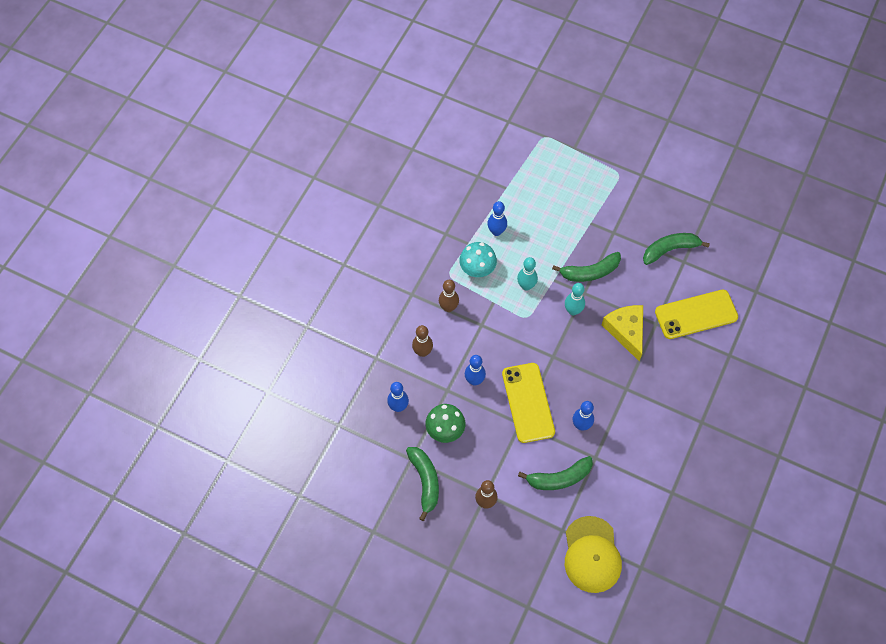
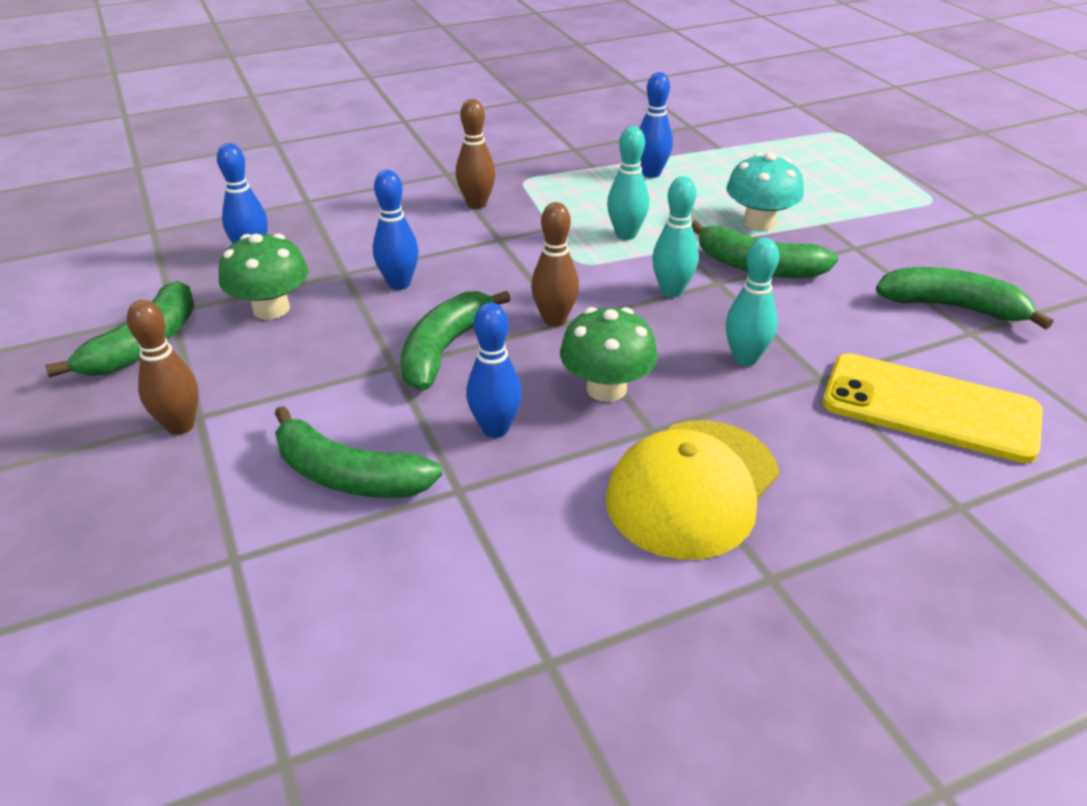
camera: 40 degrees right, 25 degrees down
brown bowling pin [412,325,433,357] -> brown bowling pin moved to [531,202,579,326]
turquoise mushroom [459,242,497,277] -> turquoise mushroom moved to [726,153,804,231]
yellow phone [502,363,555,443] -> green banana [401,291,511,391]
yellow cap [565,516,622,593] -> yellow cap moved to [606,420,779,560]
yellow cheese [602,305,643,361] -> turquoise bowling pin [726,238,779,366]
none -> green mushroom [560,307,658,402]

